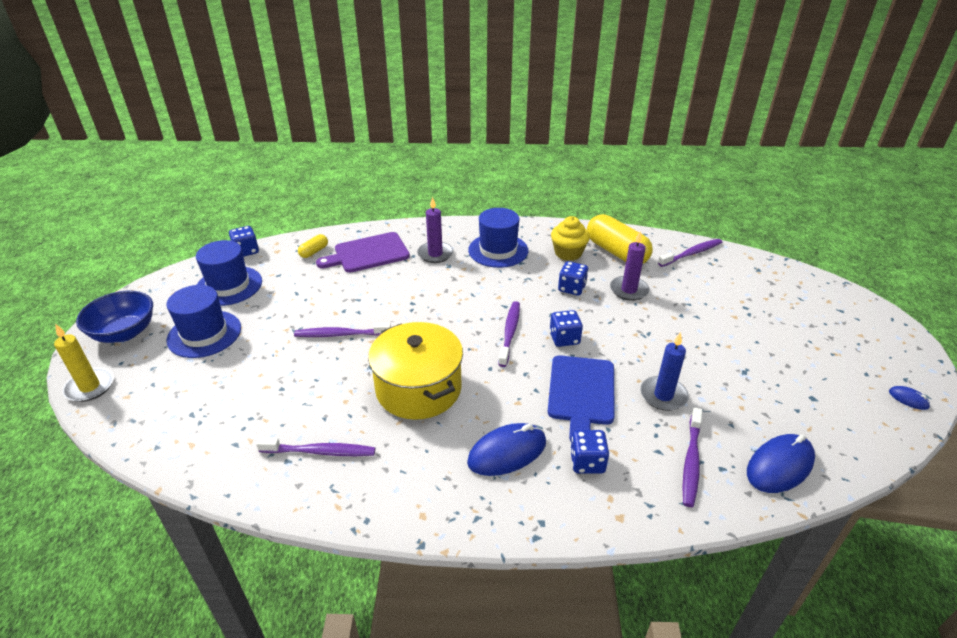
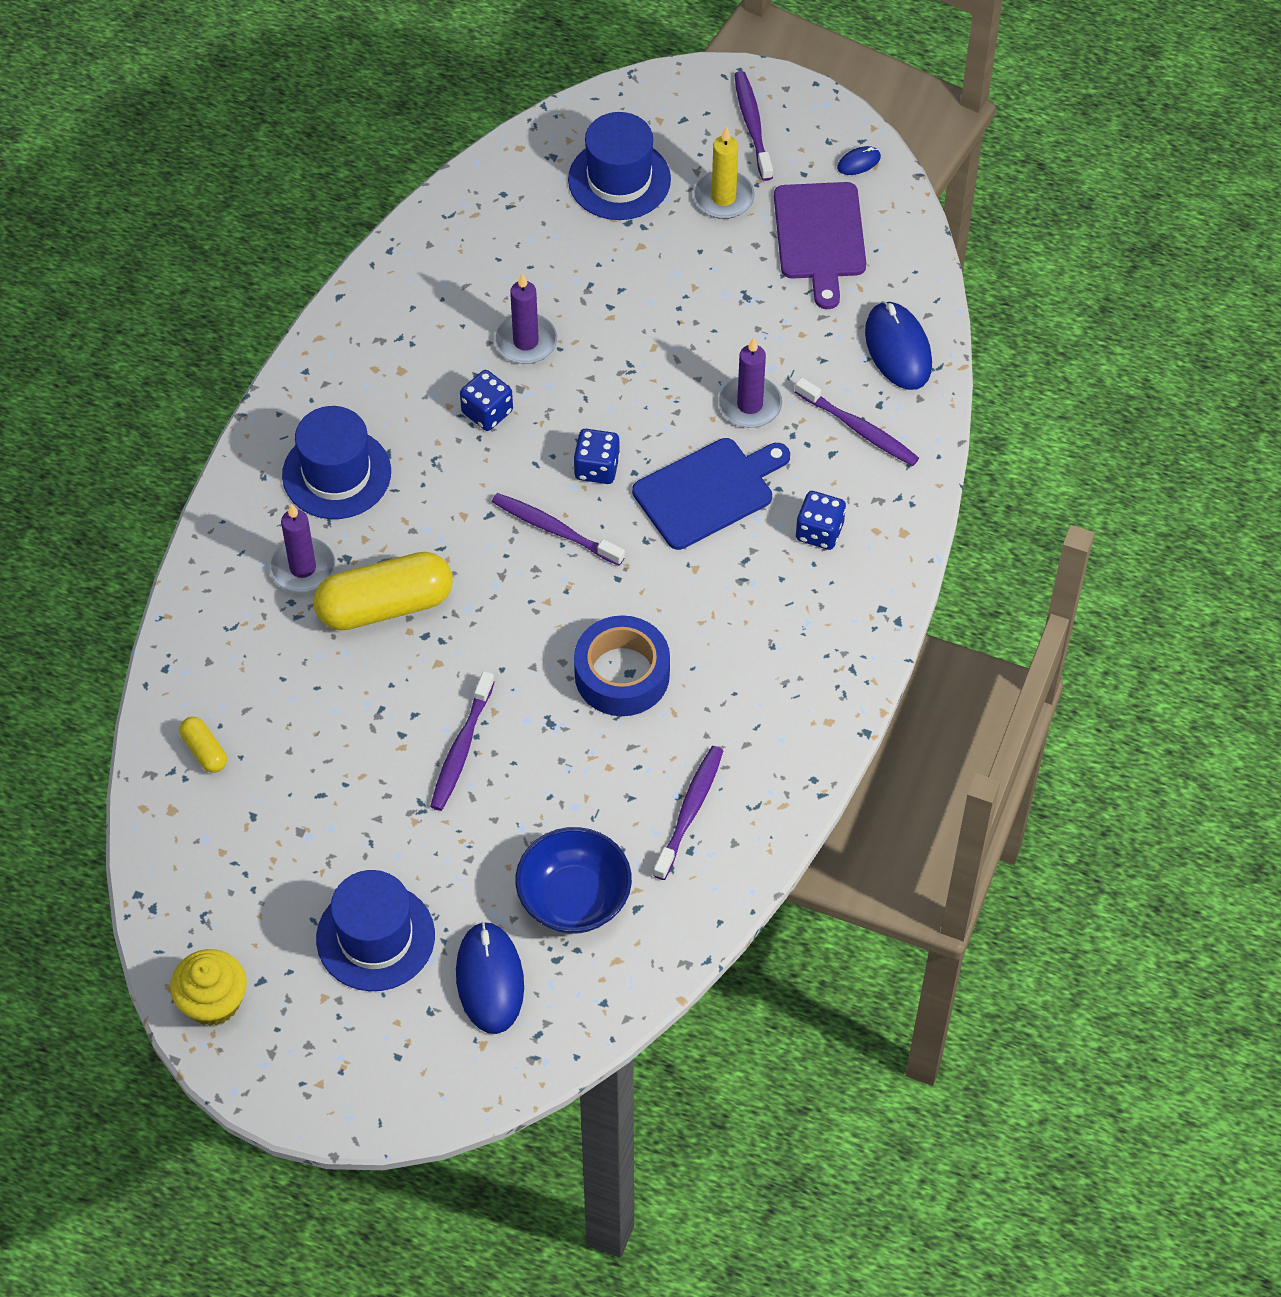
camera: 70 degrees left, 20 degrees up
yellow candle [54,324,114,402] -> yellow candle moved to [693,126,755,219]
blue bowl [76,291,153,343] -> blue bowl moved to [515,827,632,934]
blue hat [196,240,262,306] -> blue hat moved to [568,112,671,220]
blue dice [229,226,259,257] -> none
purple cutting board [316,232,410,273] -> purple cutting board moved to [774,182,866,309]
yellow pot [368,322,463,420] -> blue tape [574,615,670,716]
blue mouse [467,423,546,476] -> blue mouse moved to [456,922,524,1034]
blue cutting board [547,355,615,442] -> blue cutting board turned 60 degrees counterclockwise [632,438,790,550]
yellow cupcake [551,216,590,261] -> yellow cupcake moved to [170,949,247,1026]
yellow capsule [587,214,653,264] -> yellow capsule moved to [313,552,453,631]
blue candle [640,332,689,411] -> purple candle [718,337,782,428]
purple toothbrush [658,239,722,267] -> purple toothbrush moved to [734,71,773,181]

